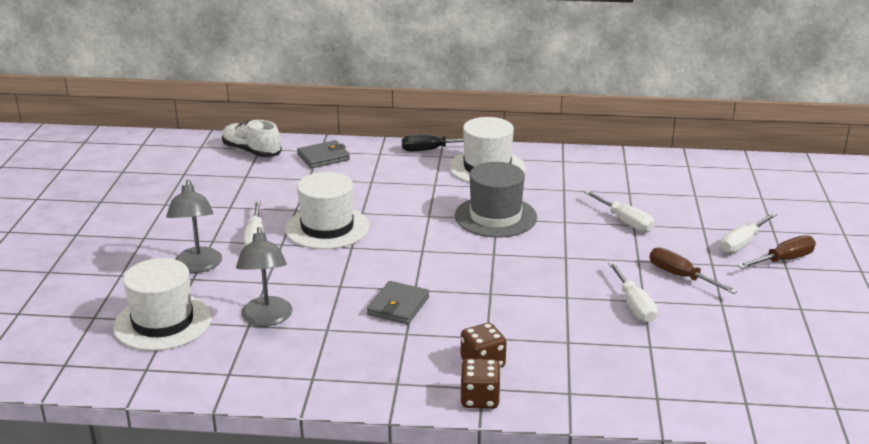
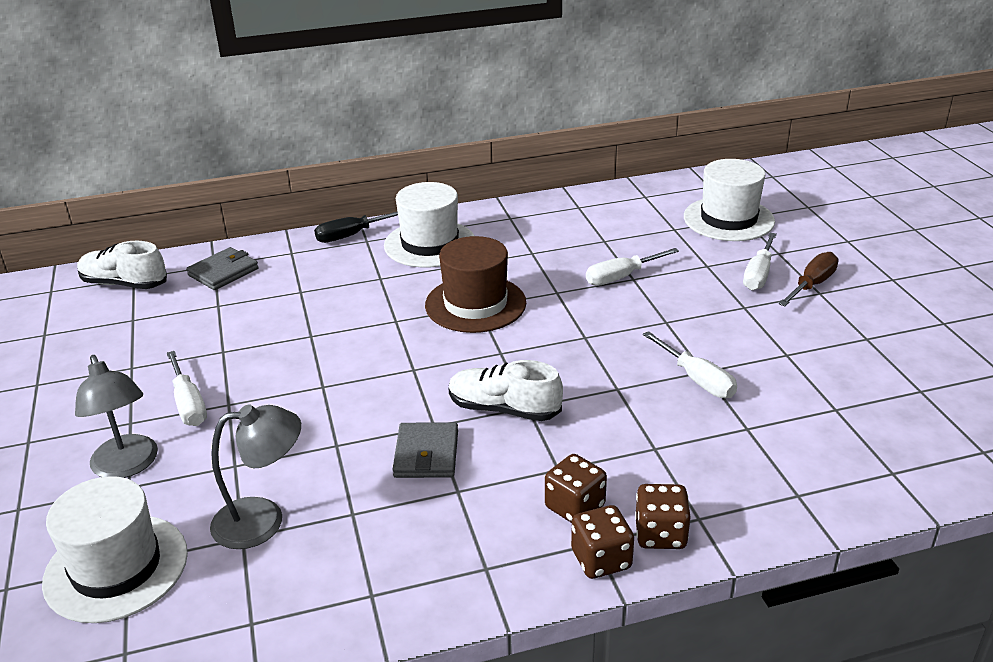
camera: 20 degrees left, 5 degrees up
grey lamp [236,227,292,326] -> grey lamp turned 75 degrees counterclockwise [210,404,301,549]
white hat [285,172,369,249] -> white hat moved to [684,159,775,241]
grey hat [455,162,537,238] -> brown hat [425,236,526,333]
white screwdriver [584,191,655,232] -> white screwdriver turned 120 degrees clockwise [586,248,679,286]
brown screwdriver [650,247,738,294] -> none
none -> white shoe [449,360,563,421]
none -> brown dice [635,484,691,549]

